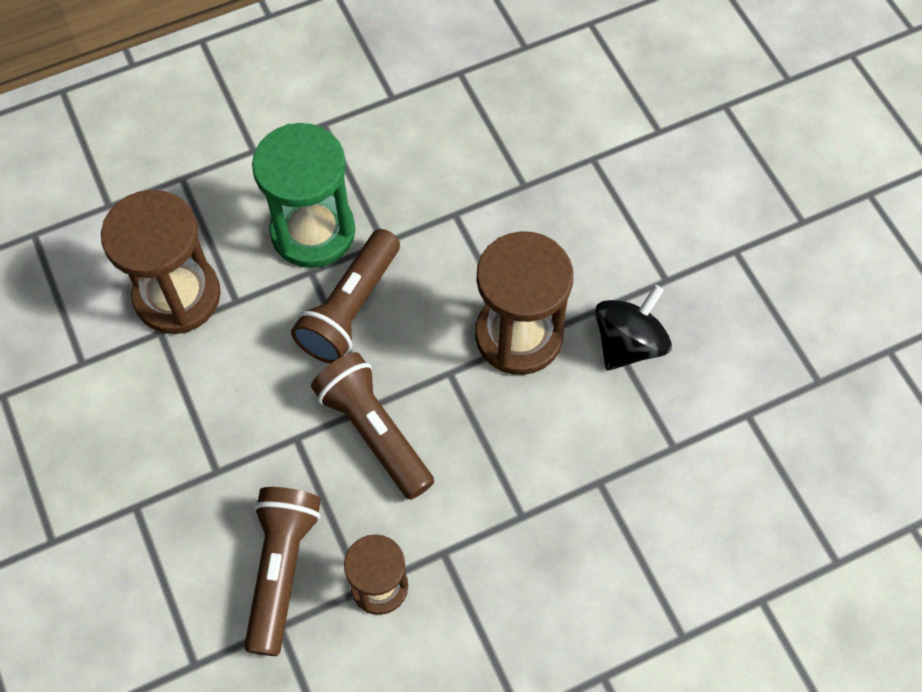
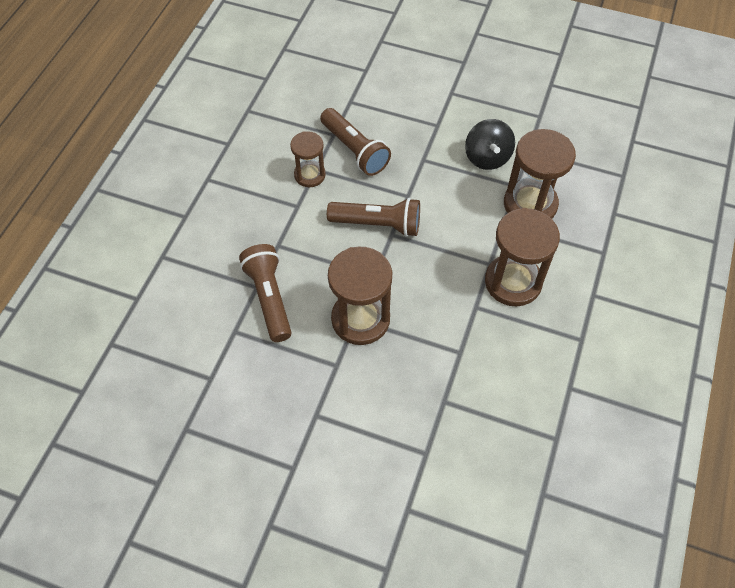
camera: 135 degrees right, 5 degrees down
green hourglass [252,123,355,268] -> brown hourglass [485,208,560,306]
brown flashlight [291,229,400,364] -> brown flashlight moved to [239,244,292,342]
black spinning top [595,285,672,371] -> black spinning top moved to [465,119,515,170]

